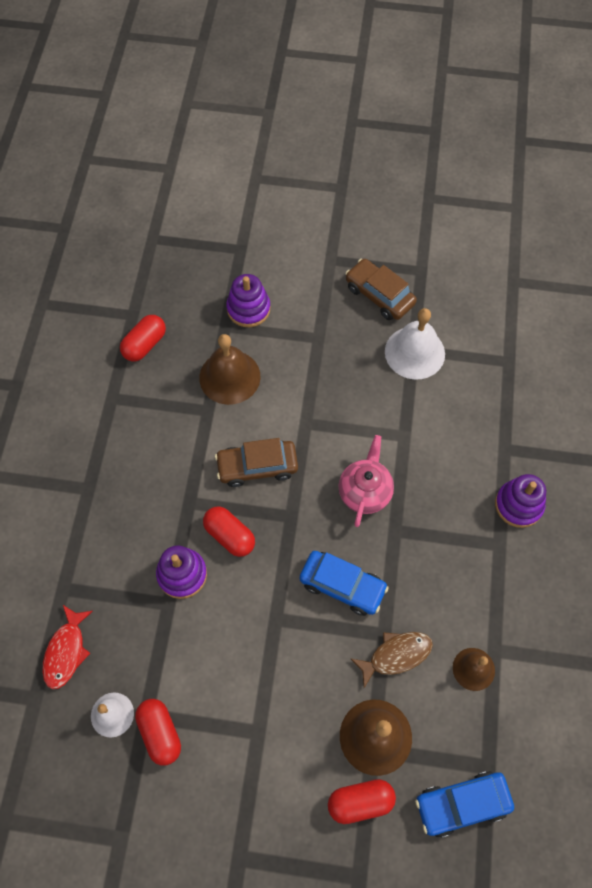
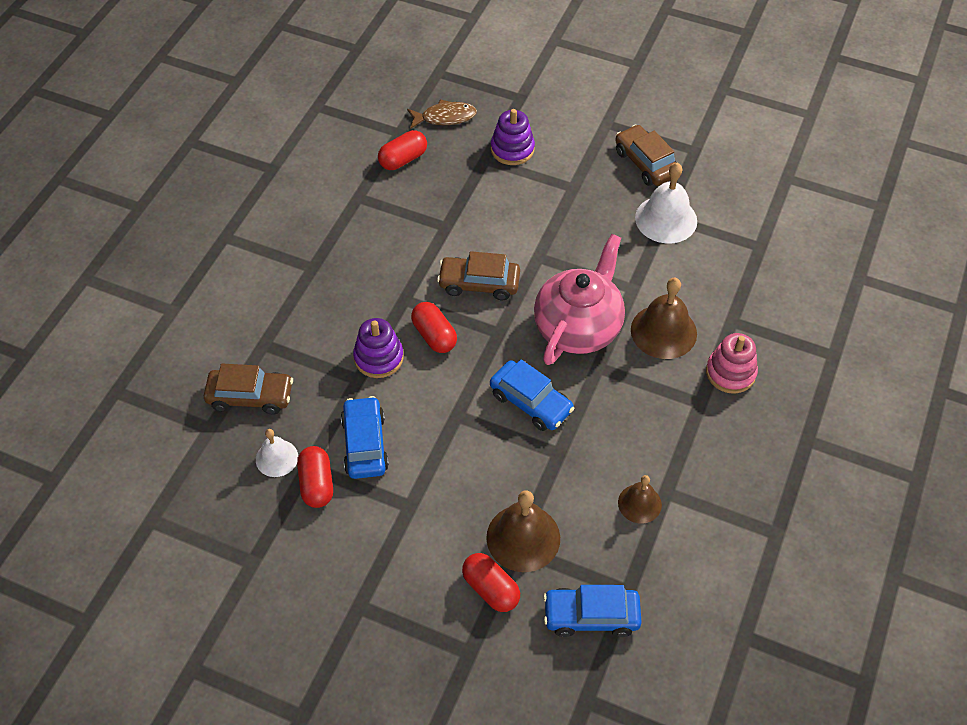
camera: 15 degrees right, 10 degrees down
red fish [42,605,93,689] -> brown car [204,364,293,415]
brown bell [199,334,261,405] -> brown bell moved to [631,278,697,359]
red capsule [328,779,396,824] -> red capsule turned 45 degrees clockwise [462,553,520,612]
pink teapot [339,435,394,527] -> pink teapot [534,234,625,365], size x1.61
brown fish [350,632,433,688] -> brown fish moved to [407,99,477,129]
purple stacking toy [495,474,546,528] -> pink stacking toy [706,333,758,394]
none -> blue car [341,396,389,479]

